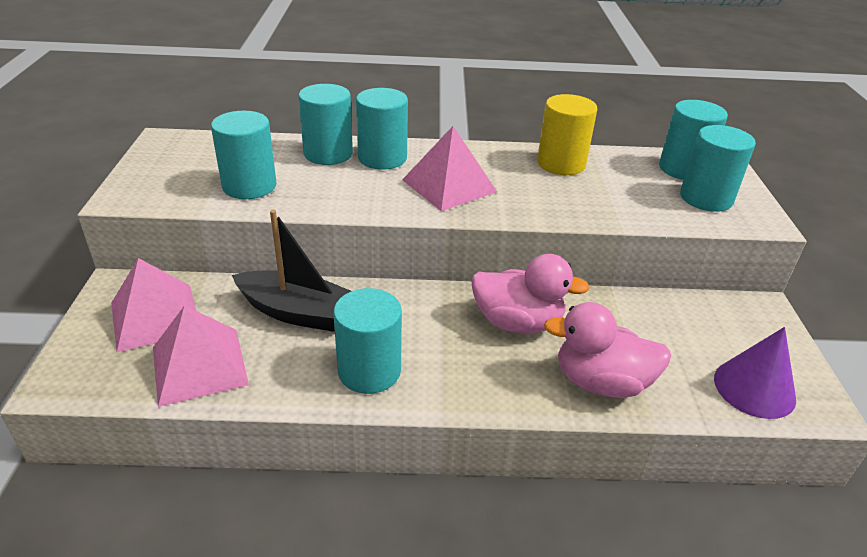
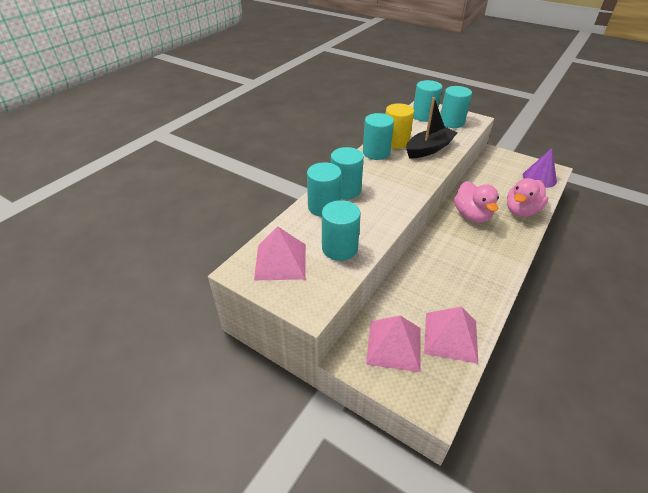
camera: 55 degrees left, 5 degrees up
black boat [232,209,351,332] -> black boat moved to [406,97,457,158]
turquoise cylinder [333,288,402,394] -> turquoise cylinder moved to [363,113,394,160]
pink pyramid [402,126,497,211] -> pink pyramid moved to [254,226,306,280]
pink duck [471,254,590,334] -> pink duck turned 120 degrees clockwise [454,181,499,223]

